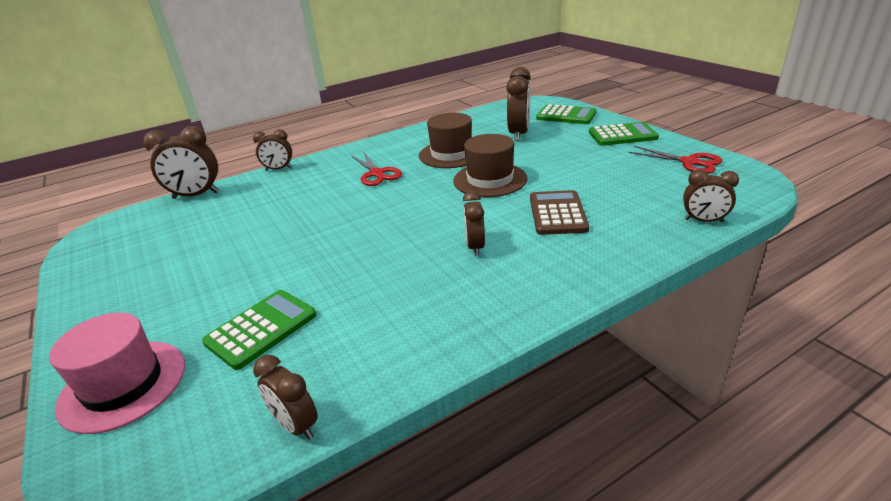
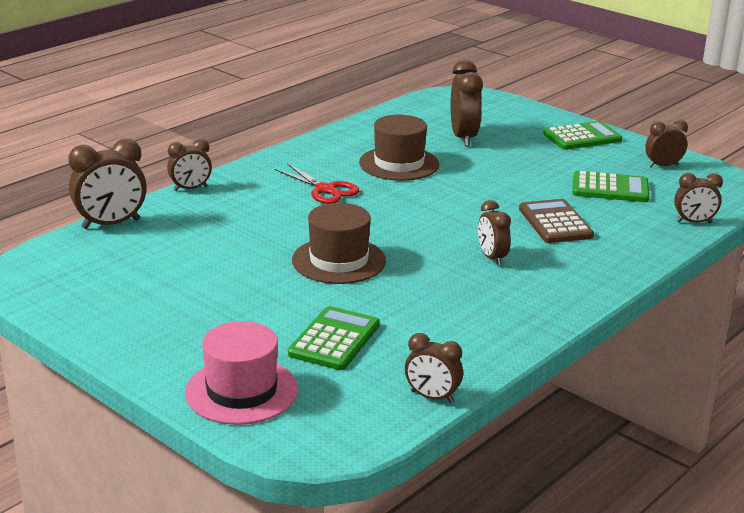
camera: 20 degrees left, 5 degrees down
brown hat [453,134,528,197] -> brown hat moved to [292,203,386,284]
green calculator [536,104,597,124] -> green calculator moved to [572,171,649,202]
red scissors [628,146,723,174] -> brown clock [645,120,688,168]

